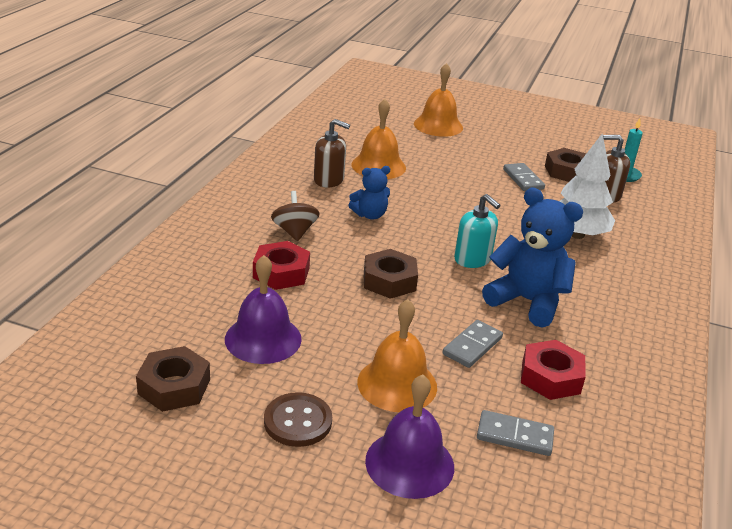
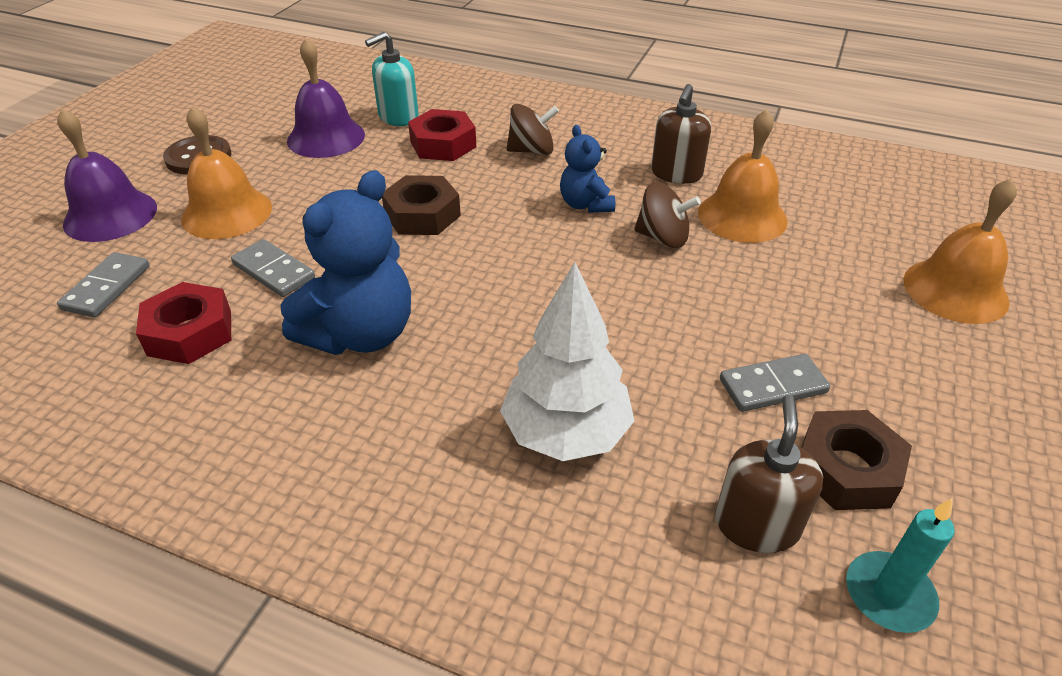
camera: 95 degrees right, 10 degrees up
brown nut [136,346,210,412] -> none
turquoise soap dispenser [454,194,501,268] -> turquoise soap dispenser moved to [365,32,419,126]
none -> brown spinning top [634,182,701,248]

